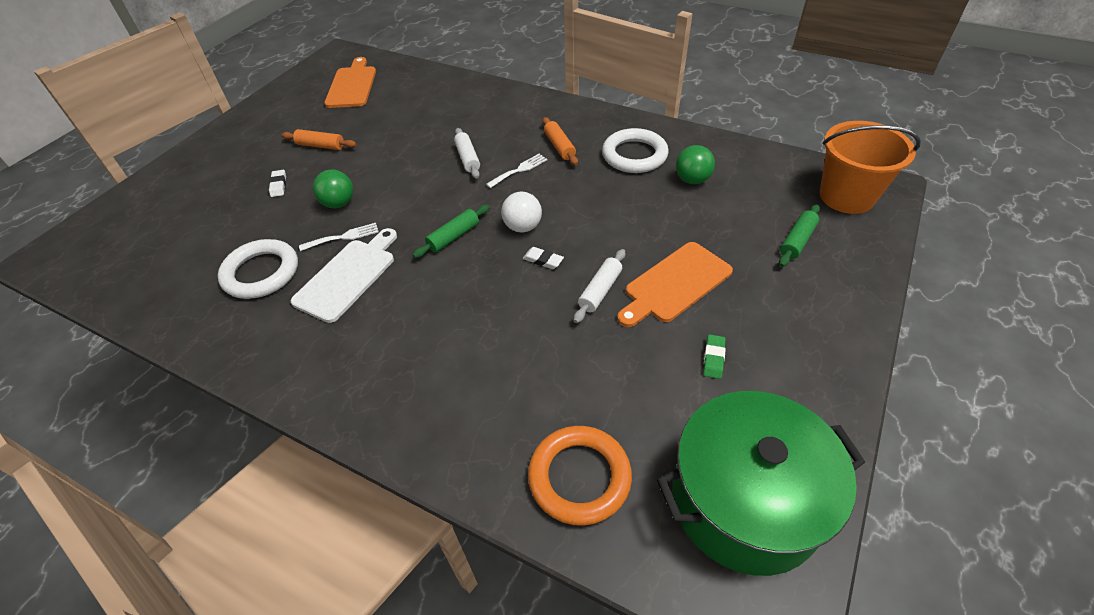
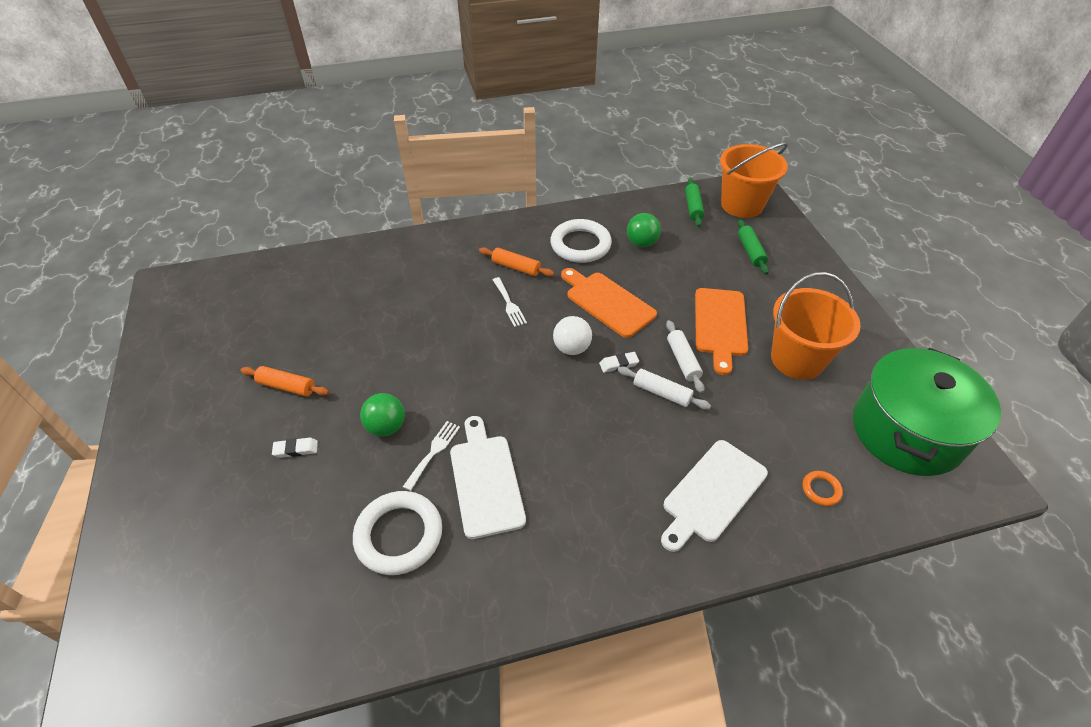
camera: 45 degrees left, 0 degrees up
white eraser [269,170,286,197] -> white eraser turned 45 degrees counterclockwise [272,438,318,458]
orange rolling pin [281,129,357,150] -> orange rolling pin turned 45 degrees clockwise [241,366,329,396]
orange cutting board [324,57,376,108] -> orange cutting board moved to [561,268,657,338]
green rolling pin [413,204,490,258] -> green rolling pin moved to [685,178,704,227]
white rolling pin [454,128,480,179] -> white rolling pin moved to [618,366,711,410]
white fork [486,154,547,188] -> white fork turned 150 degrees clockwise [493,277,527,327]
orange ring [528,426,632,526] -> orange ring [803,471,843,506], size x0.46
green eraser [703,334,726,379] -> orange bucket [771,272,861,380]
none -> white cutting board [661,440,768,552]

